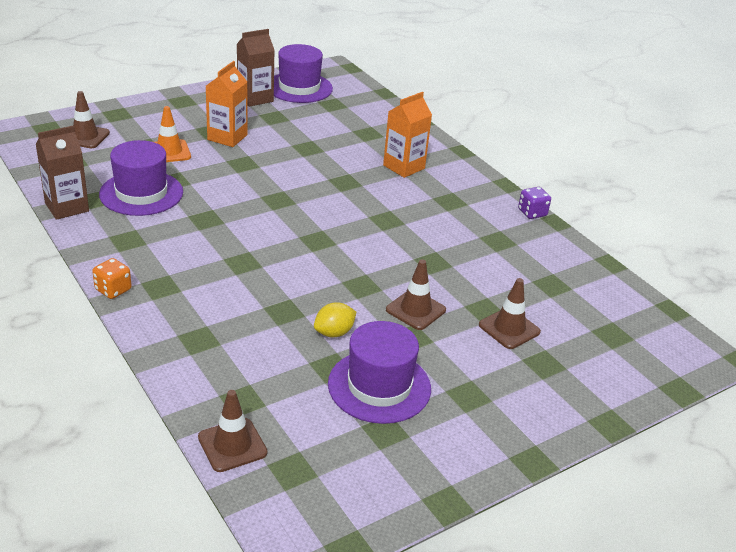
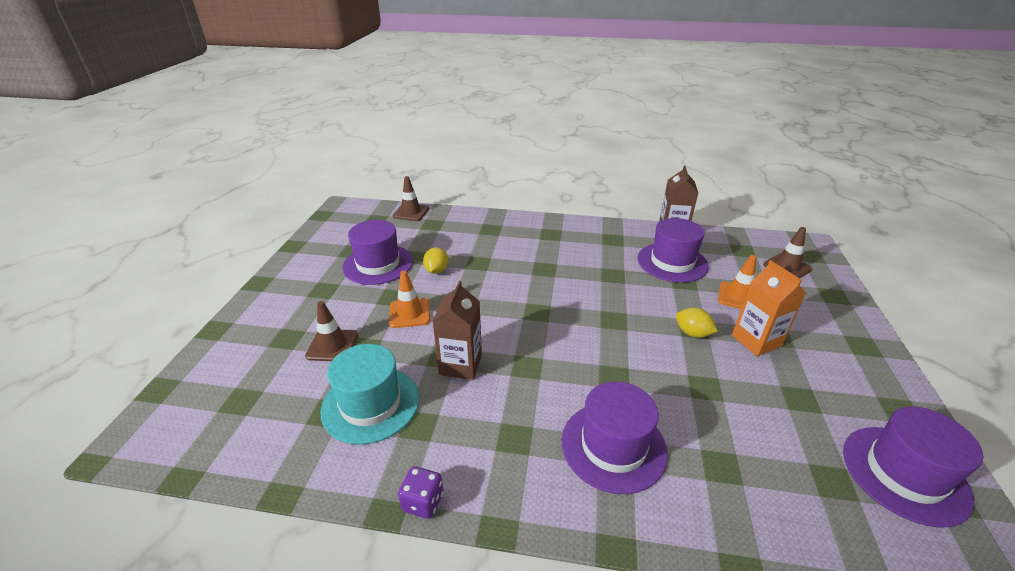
camera: 135 degrees right, 0 degrees up
orange dice [92,258,132,299] -> none
brown carton [237,29,275,107] -> brown carton moved to [433,281,482,380]
orange carton [383,92,432,178] -> purple hat [562,381,668,494]
brown traffic cone [386,259,446,330] -> orange traffic cone [389,270,430,328]
none -> turquoise hat [320,344,419,445]
none -> yellow lemon [676,307,718,338]

